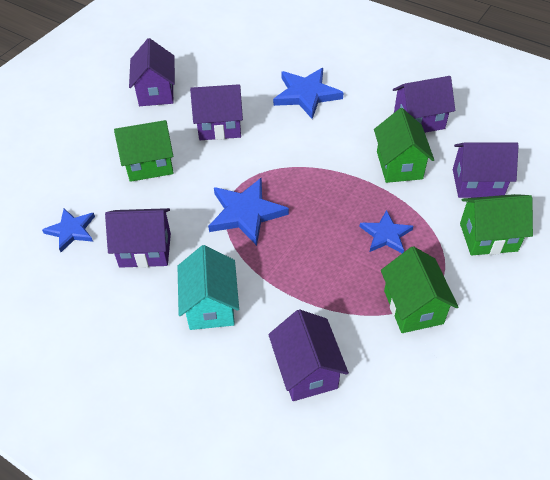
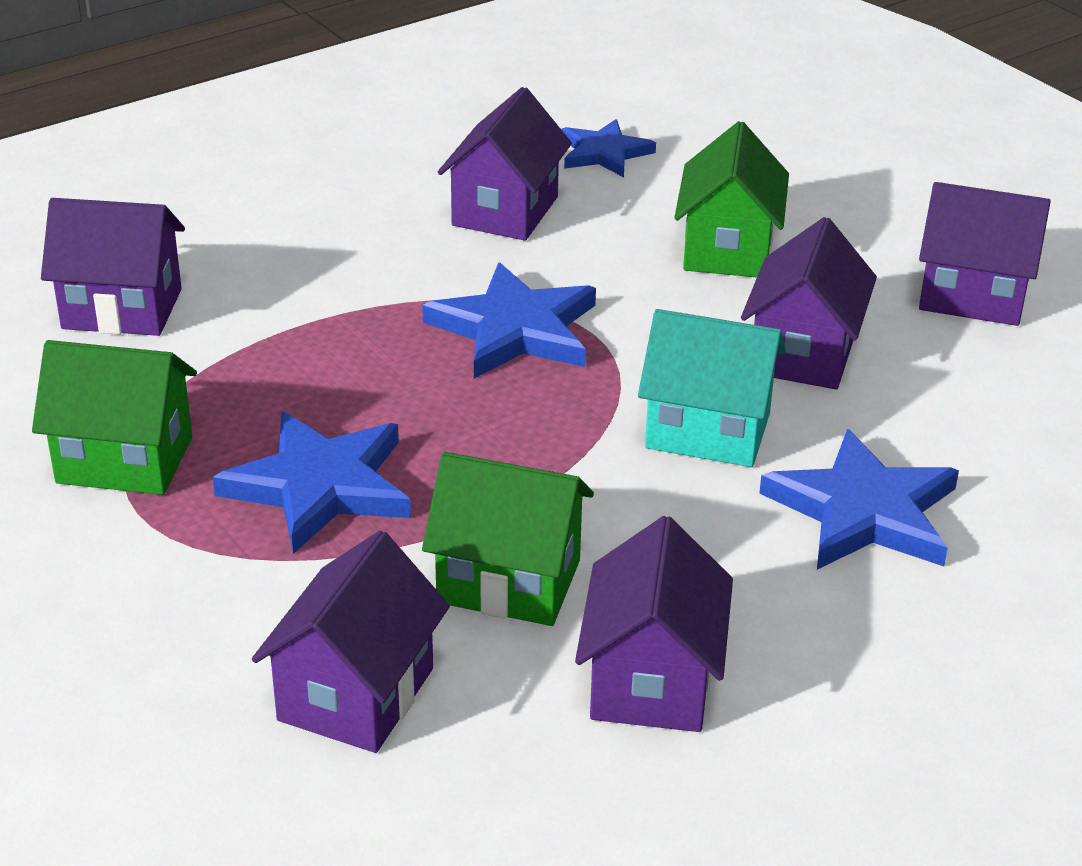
camera: 110 degrees right, 15 degrees down
turquoise house [178,245,239,330] -> turquoise house moved to [638,309,786,467]
blue star [360,210,413,253] -> blue star [213,412,411,554], size x1.57
green house [460,194,533,255] -> none

